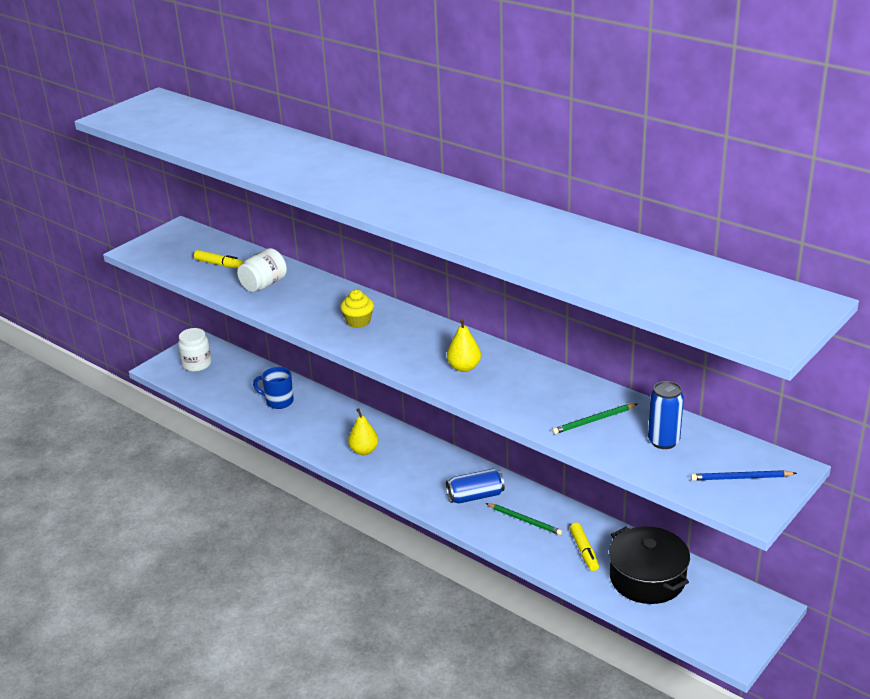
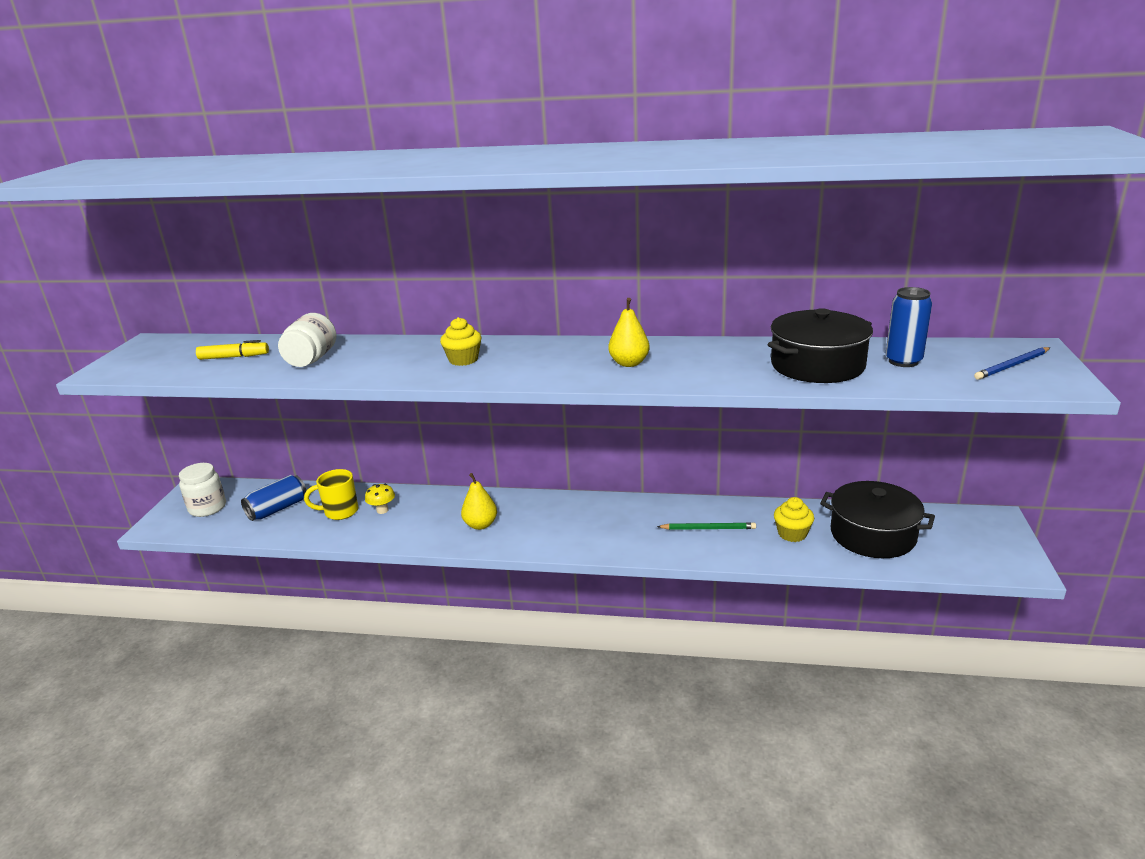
camera: 30 degrees left, 5 degrees down
blue mug [253,367,294,409] -> yellow mug [304,469,358,520]
blue can [446,469,505,503] -> blue can moved to [241,475,307,521]
green pencil [552,404,637,434] -> black pot [768,308,873,383]
yellow marker [570,523,599,571] -> yellow cupcake [774,497,814,542]
none -> yellow mushroom [365,484,395,514]

